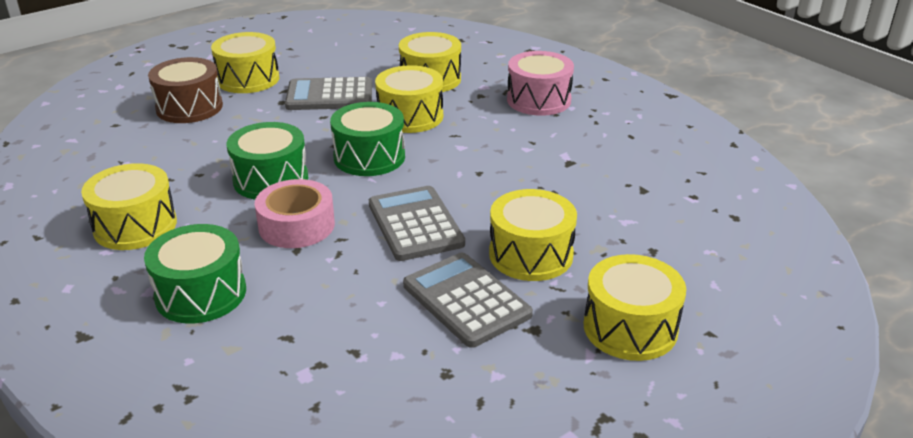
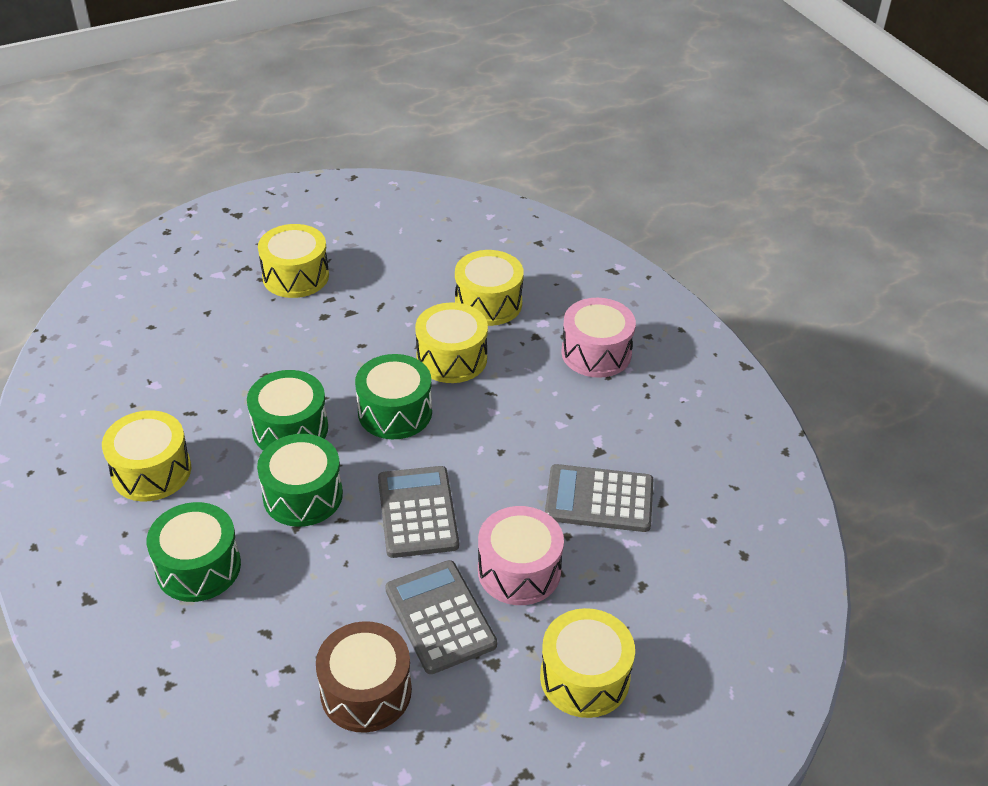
camera: 10 degrees right, 10 degrees up
brown drum [148,57,223,123] -> brown drum moved to [316,621,412,733]
pink tape [255,179,335,248] -> green drum [257,434,343,527]
grey calculator [285,77,372,110] -> grey calculator moved to [545,464,653,532]
yellow drum [489,189,577,281] -> pink drum [478,506,564,605]

